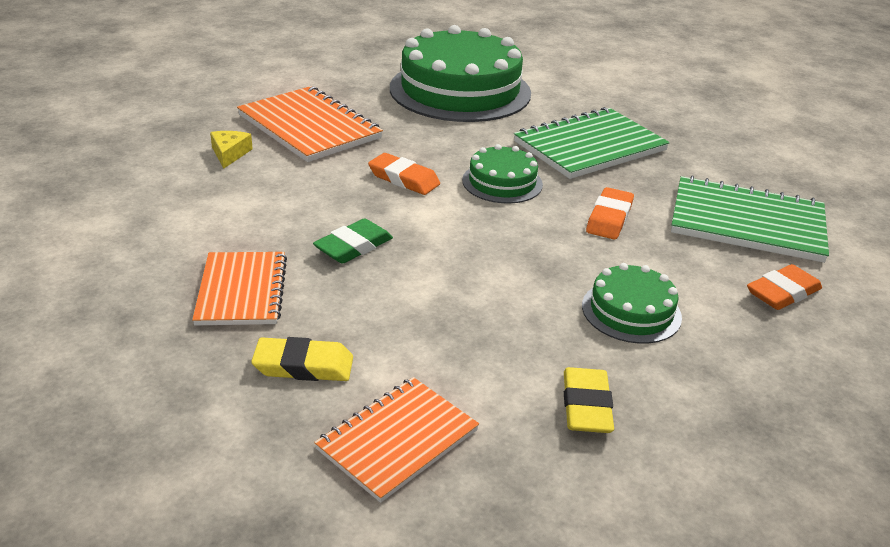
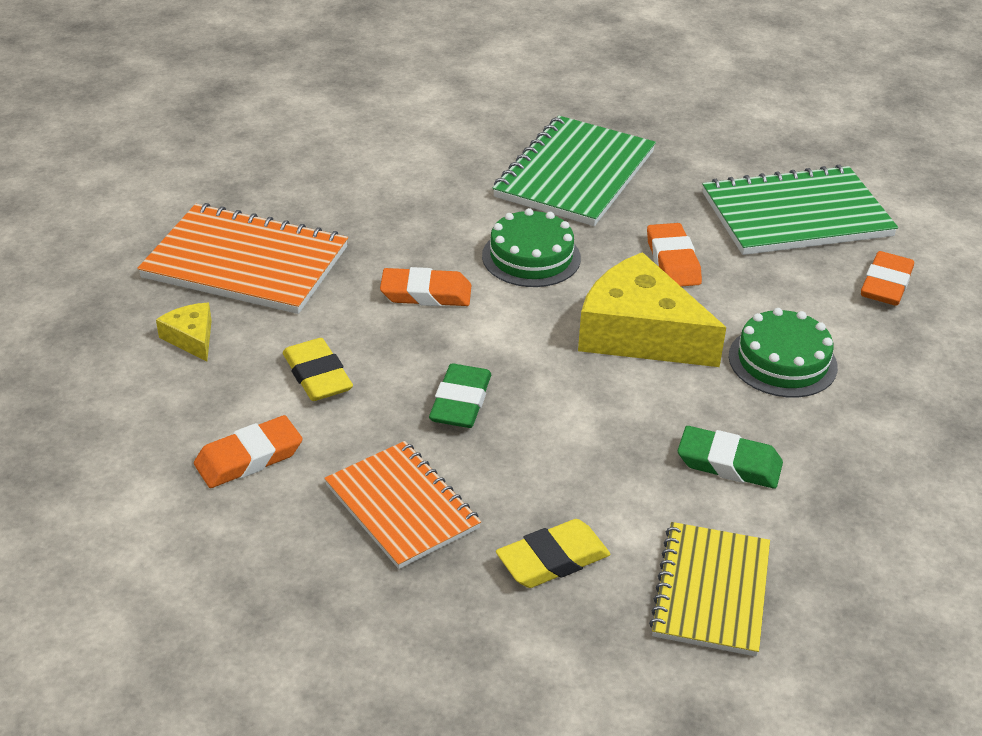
camera: 30 degrees left, 5 degrees up
orange notebook [314,377,479,503] -> yellow notebook [649,522,770,656]
green cake [390,25,531,122] -> none
yellow eraser [564,367,614,433] -> yellow eraser moved to [283,338,353,401]
none -> orange eraser [194,415,303,488]
none -> yellow cheese [578,252,726,367]
none -> green eraser [678,426,783,489]

